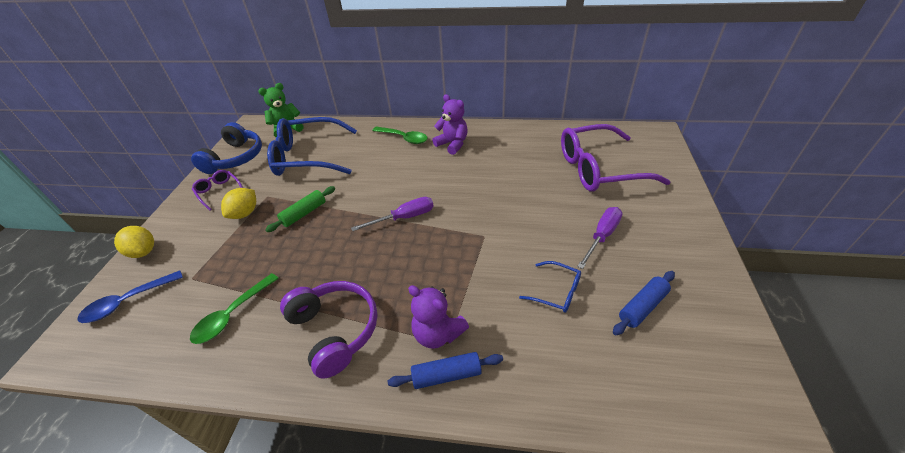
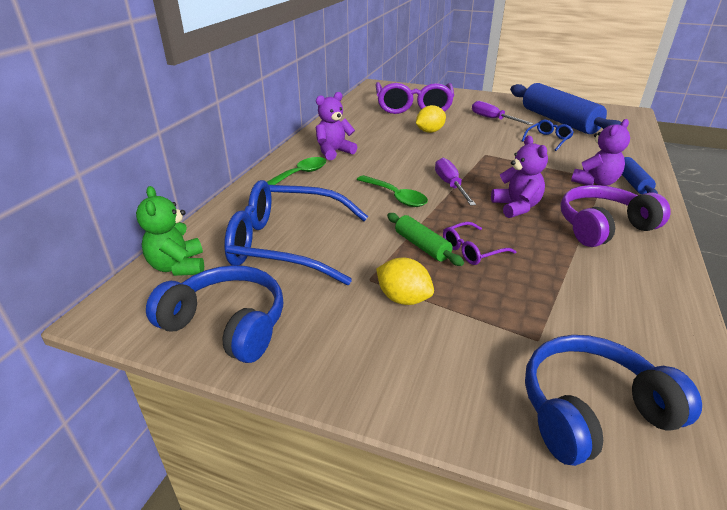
camera: 80 degrees left, 10 degrees down
blue spoon [77,271,183,323] -> blue headphones [525,335,702,466]
yellow lemon [114,226,154,258] -> yellow lemon moved to [416,105,446,133]
green spoon [190,273,279,344] -> green spoon moved to [357,175,428,207]
purple glasses [192,170,243,211] -> purple glasses moved to [443,222,516,265]
blue glasses [267,117,357,176] -> blue glasses turned 90 degrees clockwise [224,180,368,285]
blue rolling pin [613,271,675,335] -> blue rolling pin [510,83,627,134], size x2.09
none -> purple teddy bear [491,135,548,218]

